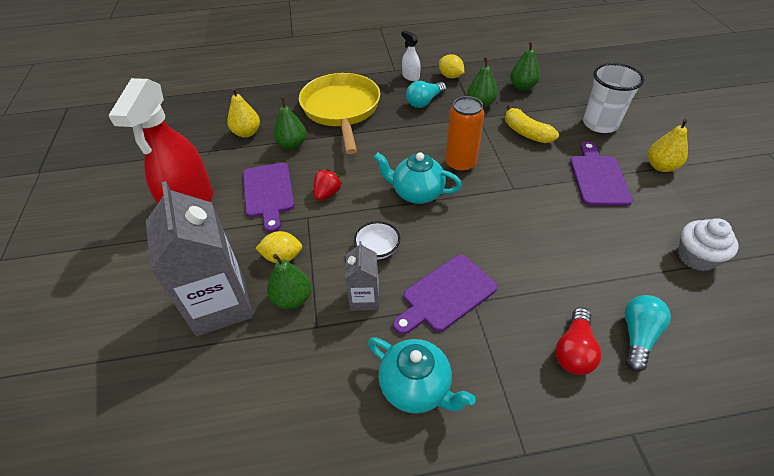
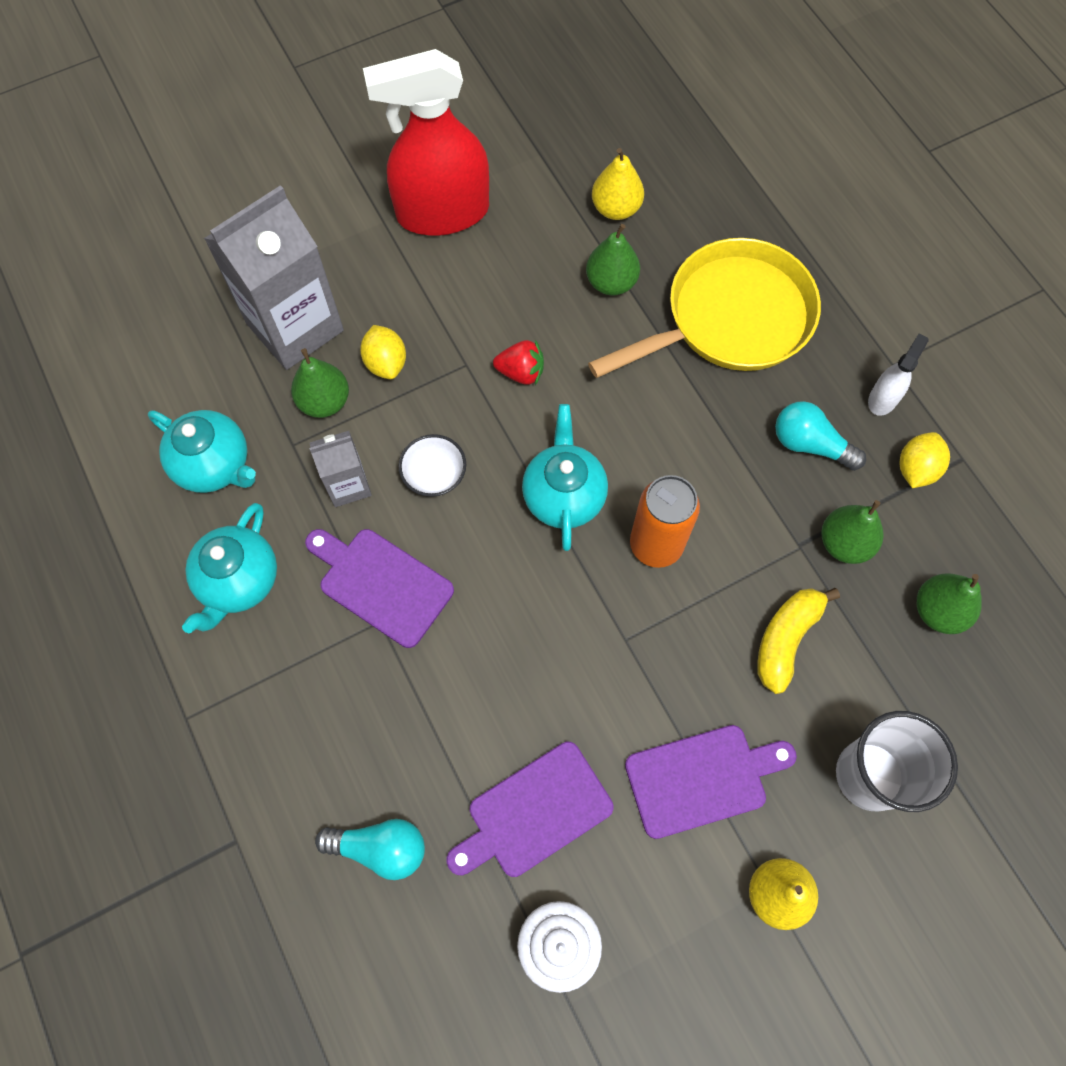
camera: 70 degrees right, 20 degrees up
purple cutting board [243,163,295,232] -> purple cutting board moved to [446,742,614,877]
red light bulb [555,307,602,375] -> none
none -> turquoise teapot [148,410,256,493]

